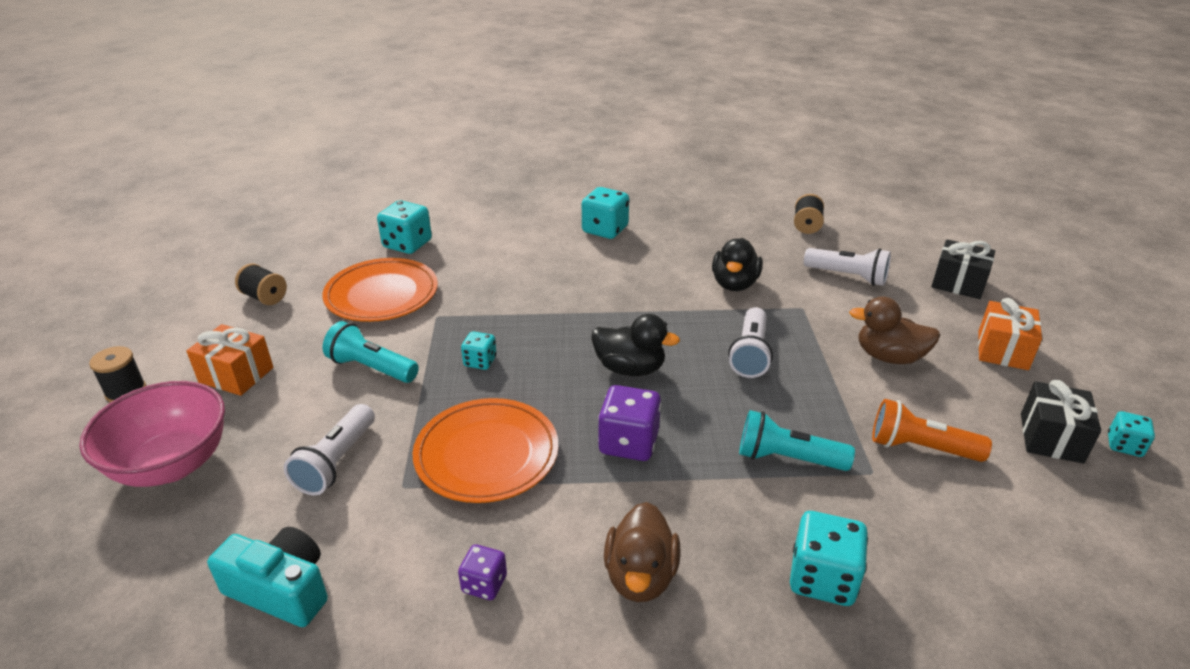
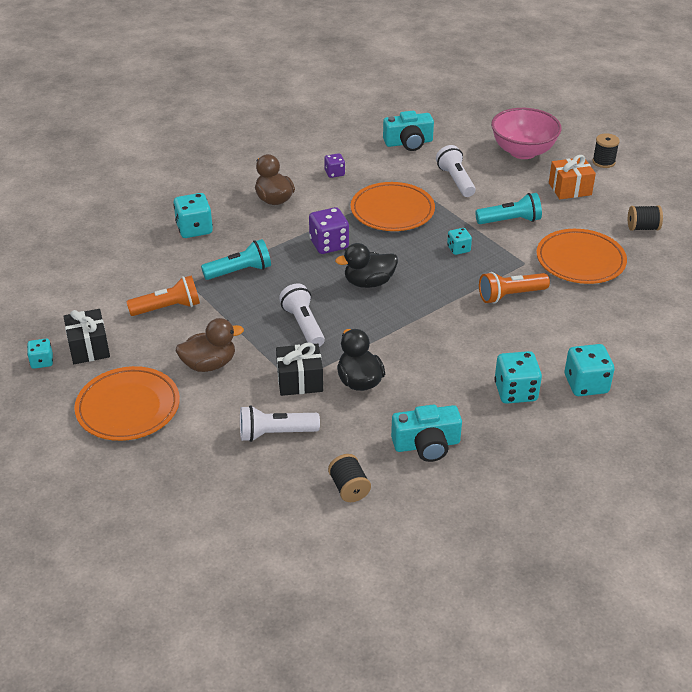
camera: 145 degrees right, 5 degrees up
turquoise dice [377,200,432,254] -> turquoise dice moved to [565,344,615,396]
black gift [931,239,995,299] -> black gift moved to [276,343,323,396]
orange gift [978,298,1042,370] -> orange plate [74,366,180,441]
none -> turquoise camera [391,405,462,462]
none -> orange flashlight [479,272,550,304]

